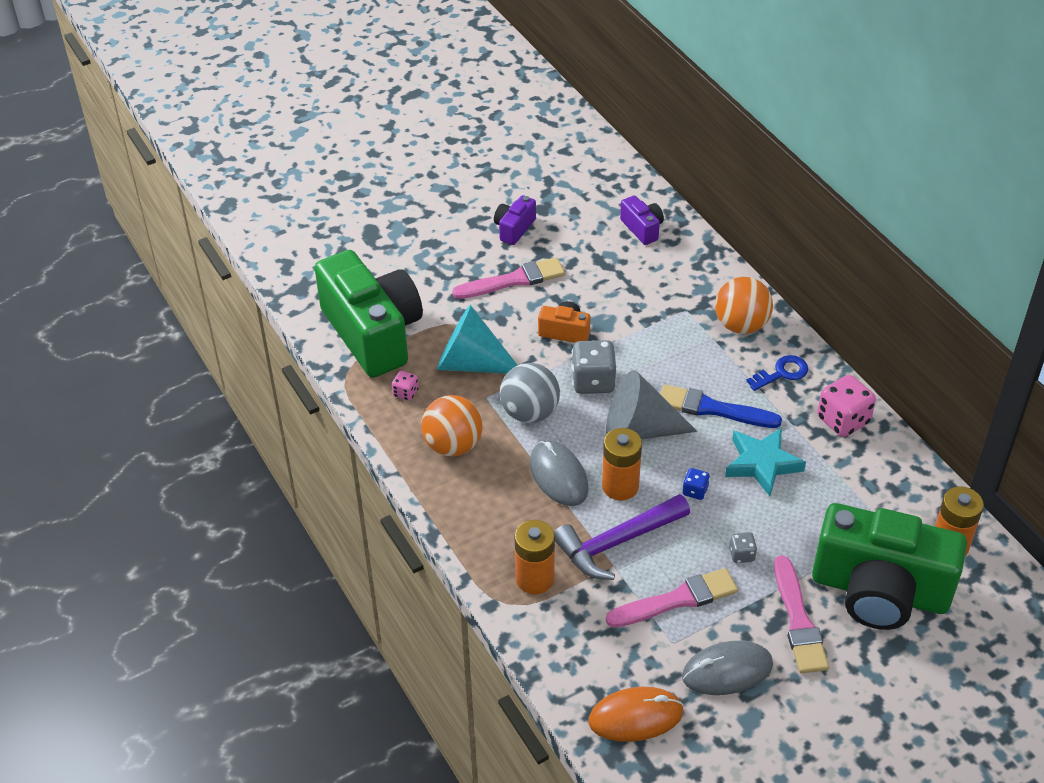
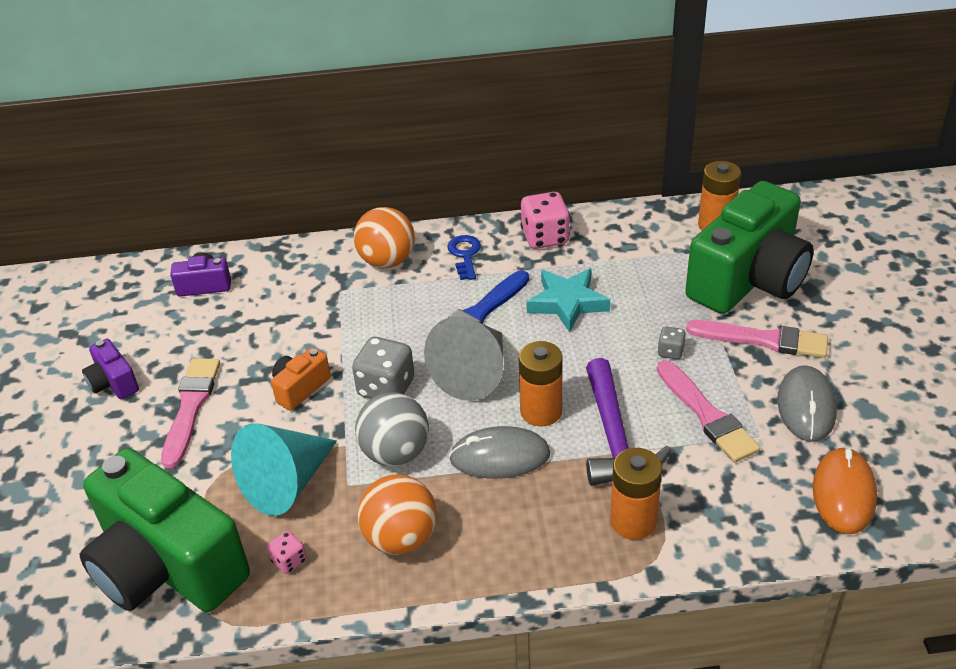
camera: 65 degrees left, 5 degrees down
green camera [315,250,423,378] -> green camera turned 135 degrees counterclockwise [80,448,250,612]
pink brush [606,568,738,628] -> pink brush turned 150 degrees clockwise [657,360,760,463]
blue dice [682,468,710,500] -> none

